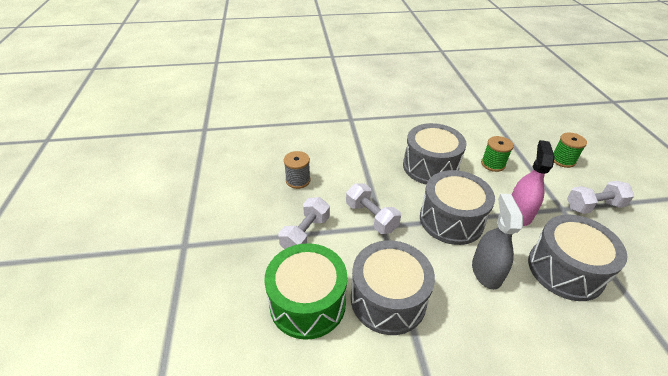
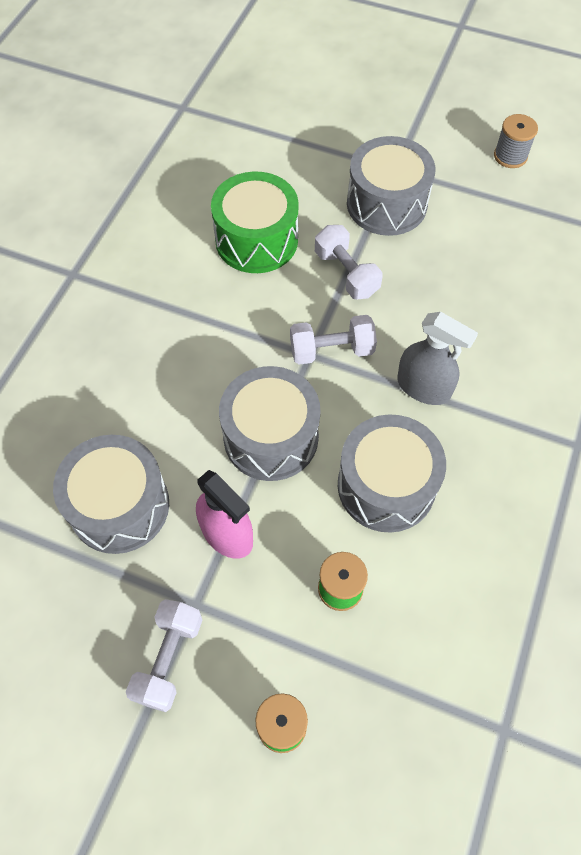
camera: 120 degrees right, 20 degrees up
grey spool [284,151,311,189] -> grey spool moved to [494,114,538,168]
grey drum [351,240,435,335] -> grey drum moved to [347,136,436,236]
grey spray bottle [472,194,523,290] -> grey spray bottle moved to [397,312,478,405]

